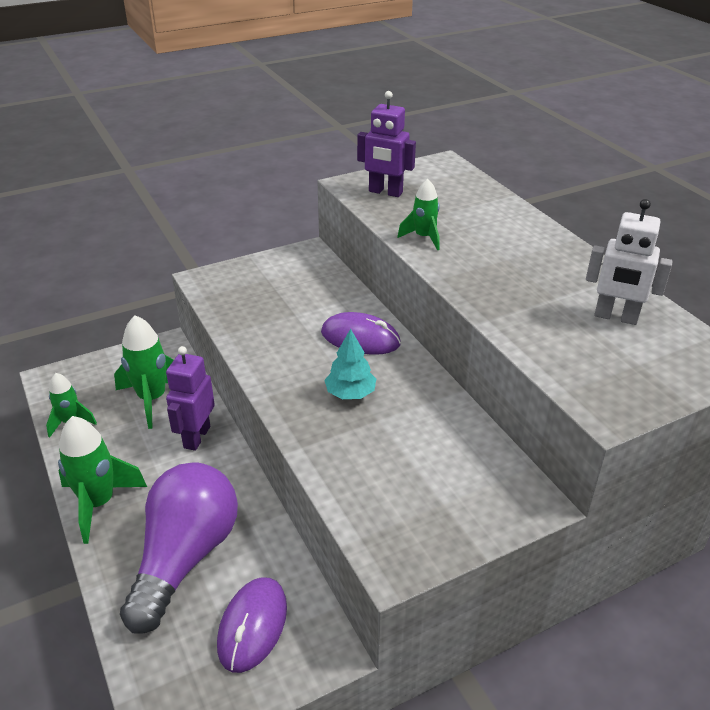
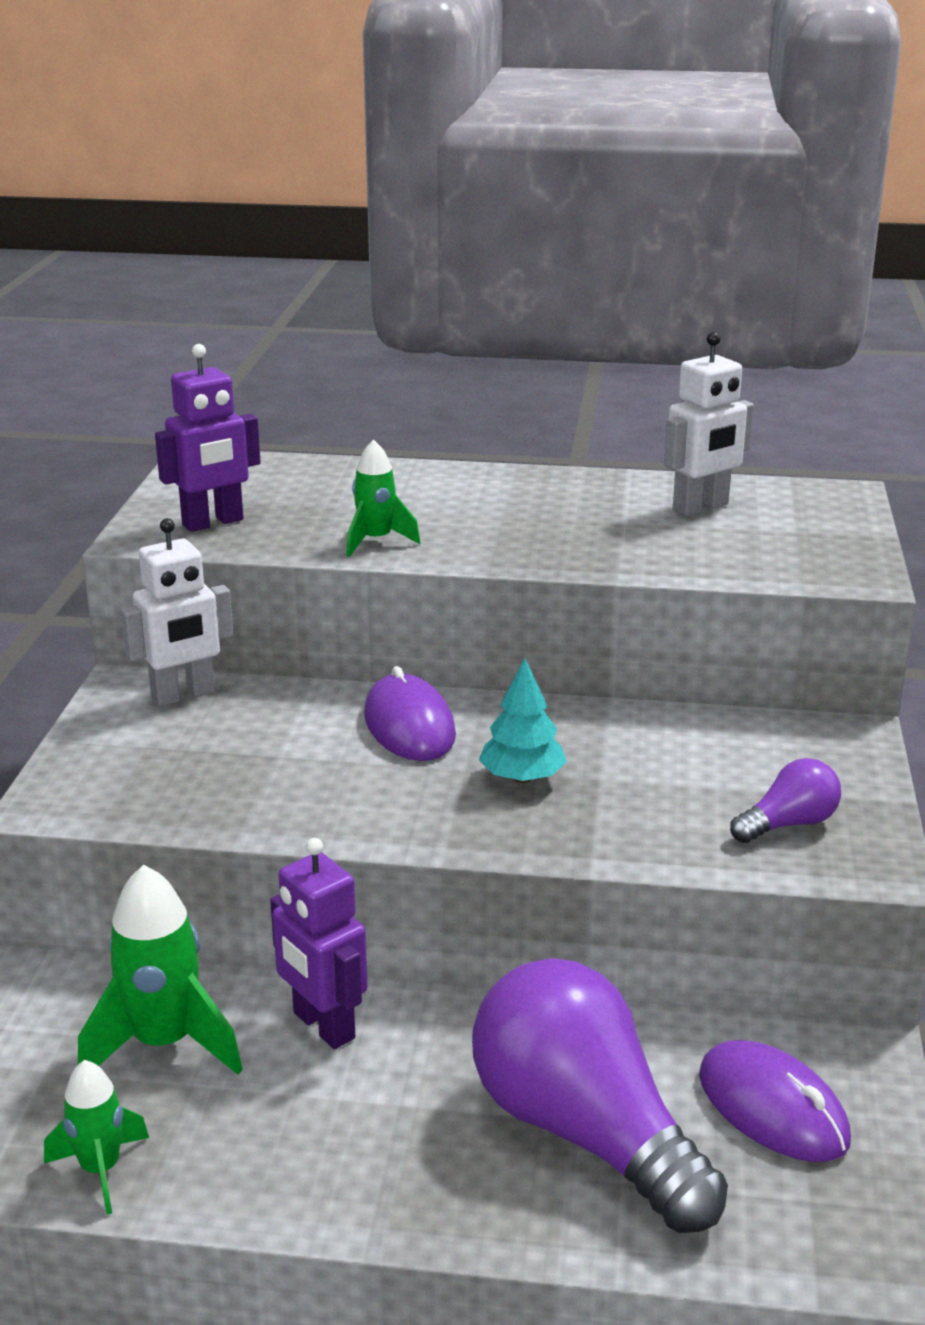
camera: 55 degrees left, 10 degrees down
green rocket [58,416,147,544] -> none
purple mouse [321,312,401,355] -> purple mouse turned 75 degrees counterclockwise [364,666,456,761]
none -> white robot [121,518,233,706]
none -> purple light bulb [730,758,841,843]

